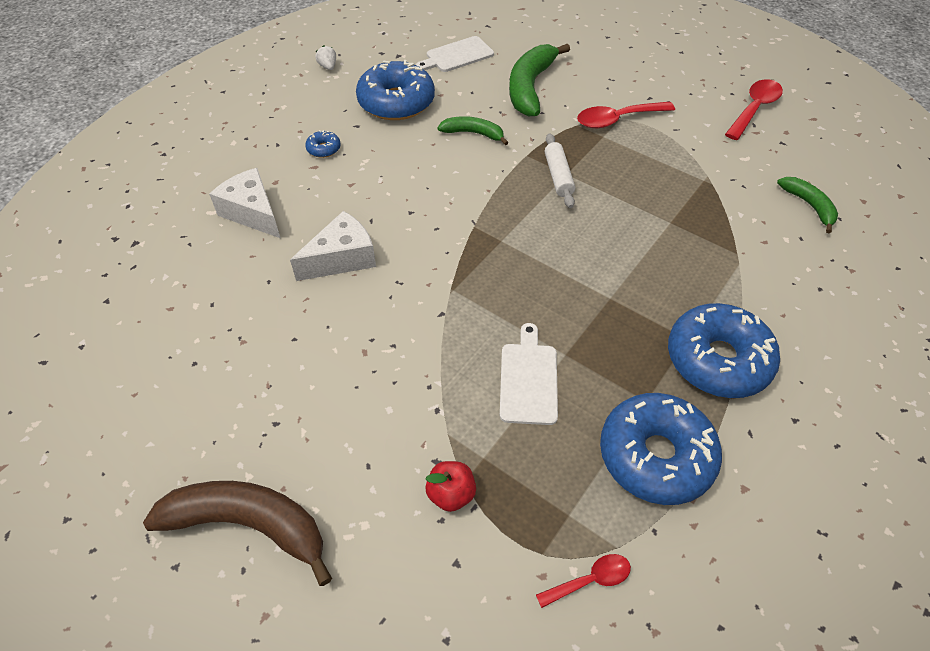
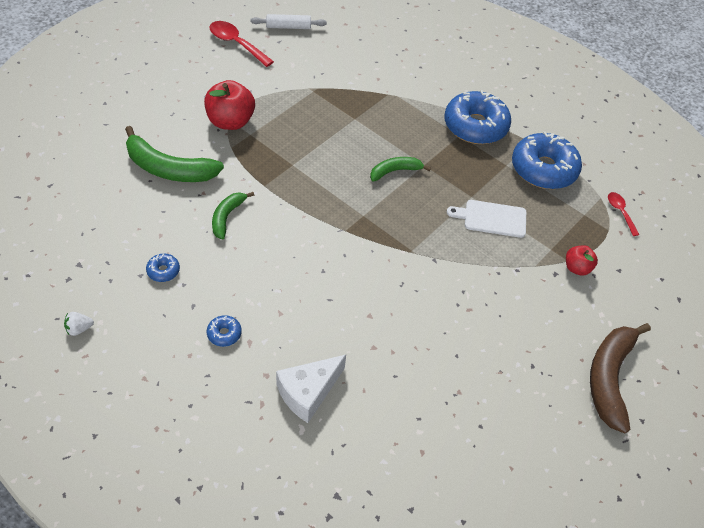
camera: 90 degrees left, 0 degrees up
white cheese [290,211,376,281] -> none
blue donut [356,60,435,120] -> blue donut [146,254,180,282], size x0.42
white cutting board [416,36,494,72] -> none
white rolling pin [545,133,575,208] -> white rolling pin moved to [250,14,327,29]
red spoon [577,102,675,128] -> red apple [204,80,255,130]
green banana [777,177,838,233] -> green banana moved to [370,157,431,182]

